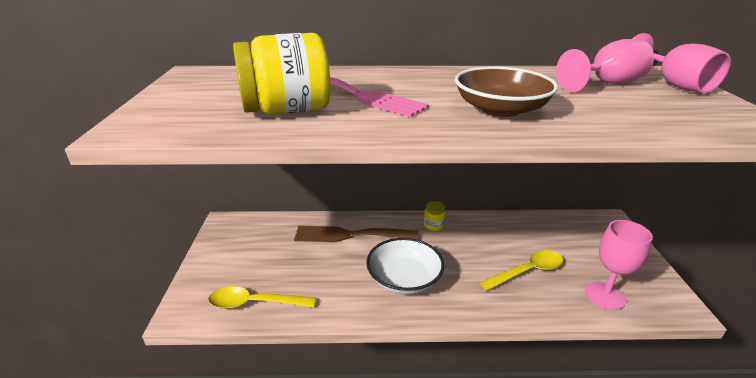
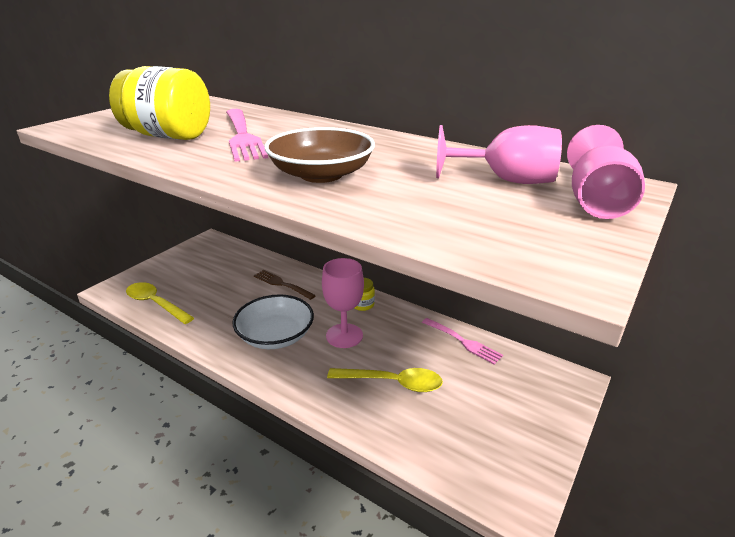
camera: 35 degrees right, 0 degrees up
brown fork [294,226,419,242] -> brown fork [254,270,316,300], size x0.61
pink goblet [585,220,653,310] -> pink goblet moved to [322,258,364,348]
none -> pink fork [422,318,503,365]

